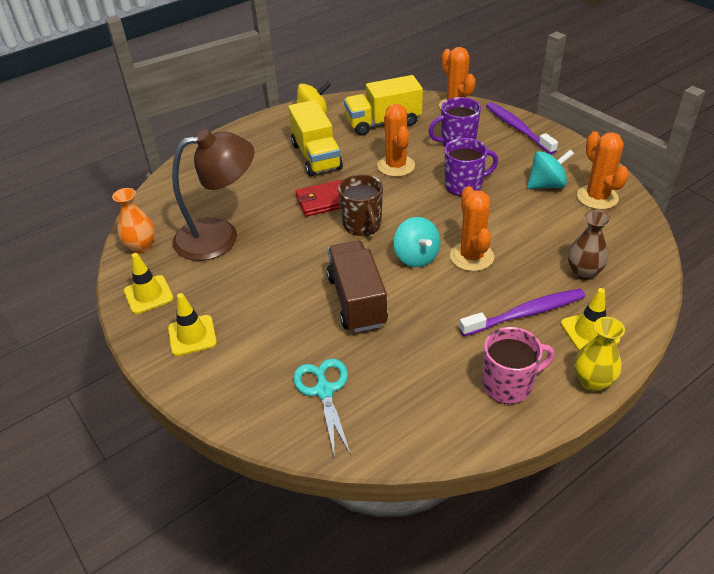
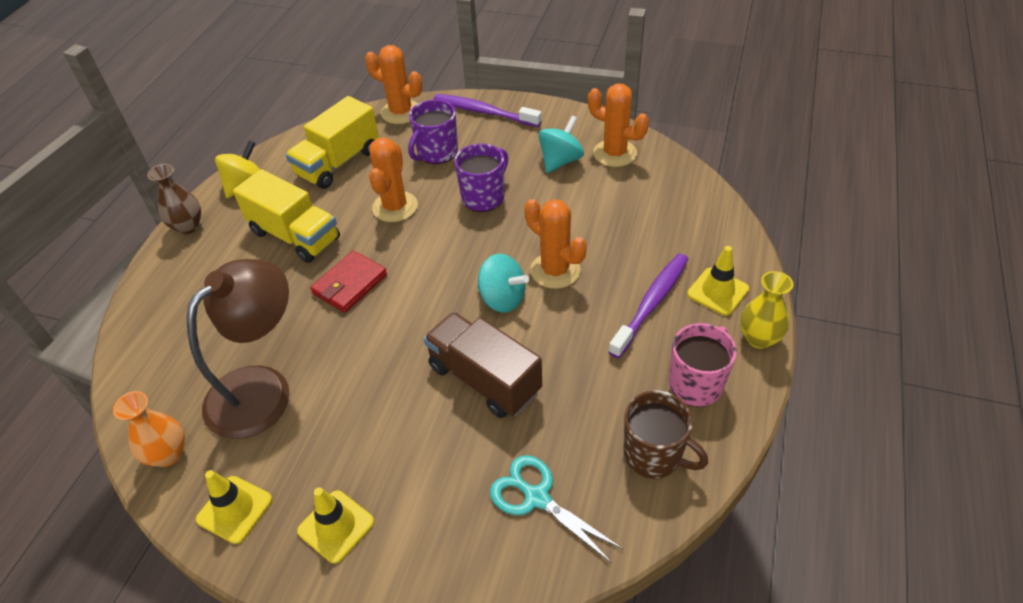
camera: 35 degrees left, 5 degrees up
brown mug [338,174,383,236] -> brown mug moved to [624,390,708,479]
orange cactus [377,104,415,177] -> orange cactus turned 60 degrees clockwise [369,137,418,222]
brown vase [568,210,611,280] -> brown vase moved to [147,164,201,235]

